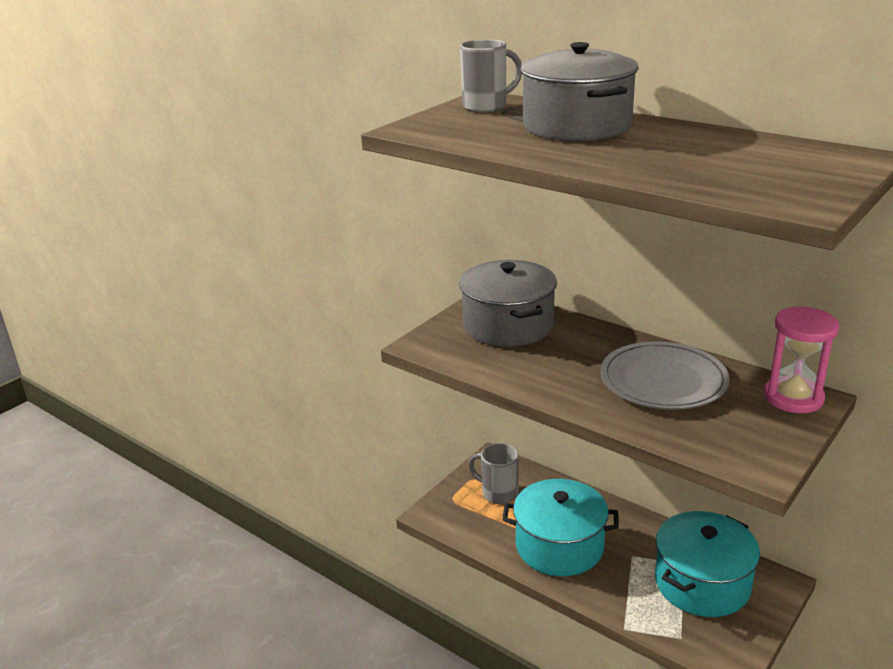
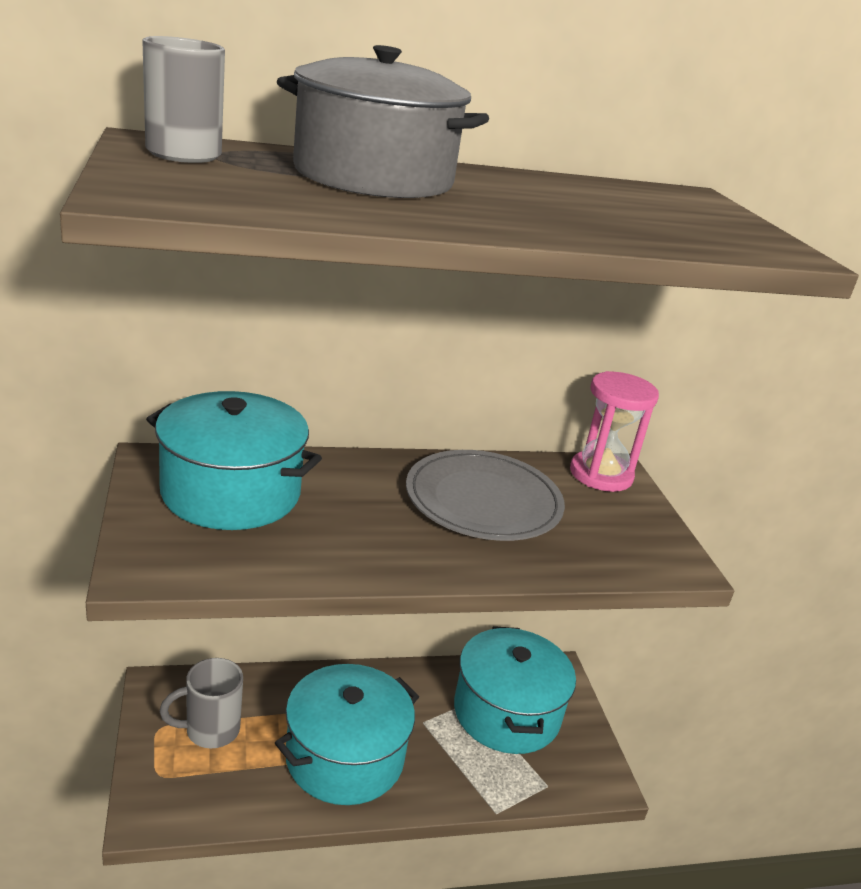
camera: 55 degrees left, 0 degrees up
grey pot [459,260,557,347] -> turquoise pot [146,391,322,530]

